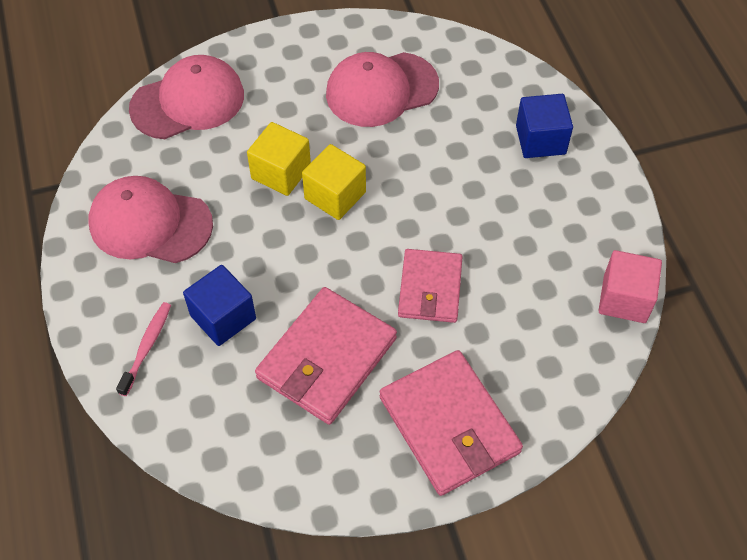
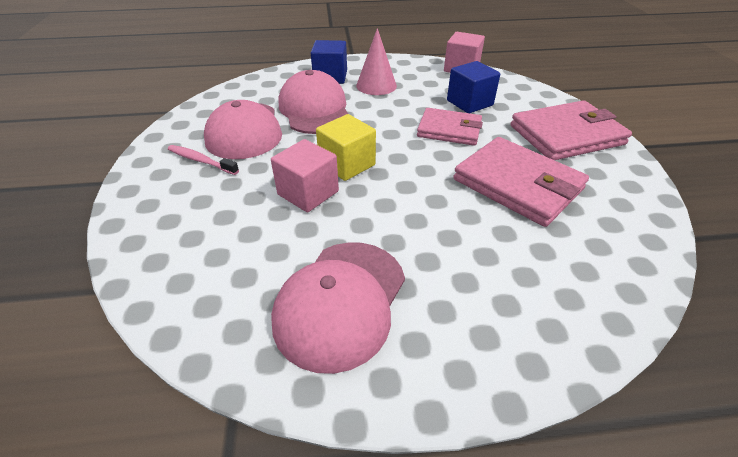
camera: 80 degrees left, 15 degrees down
pink toothbrush [116,302,171,396] -> pink toothbrush moved to [168,145,239,175]
pink cap [129,55,244,139] -> pink cap moved to [279,70,348,134]
blue cube [183,265,256,346] -> blue cube moved to [447,61,500,113]
yellow cube [247,122,311,196] -> pink cube [271,139,339,212]
none -> pink cone [356,28,397,95]

